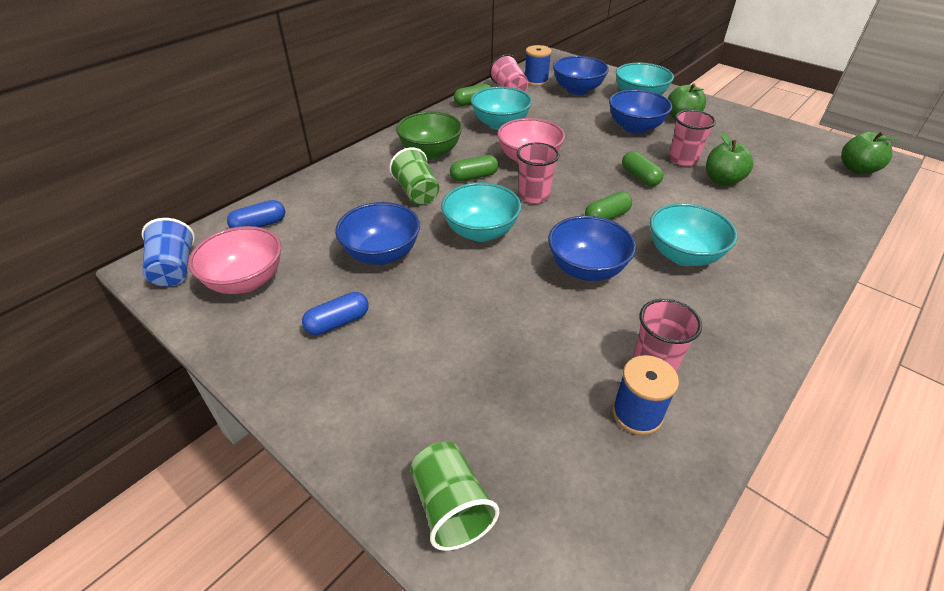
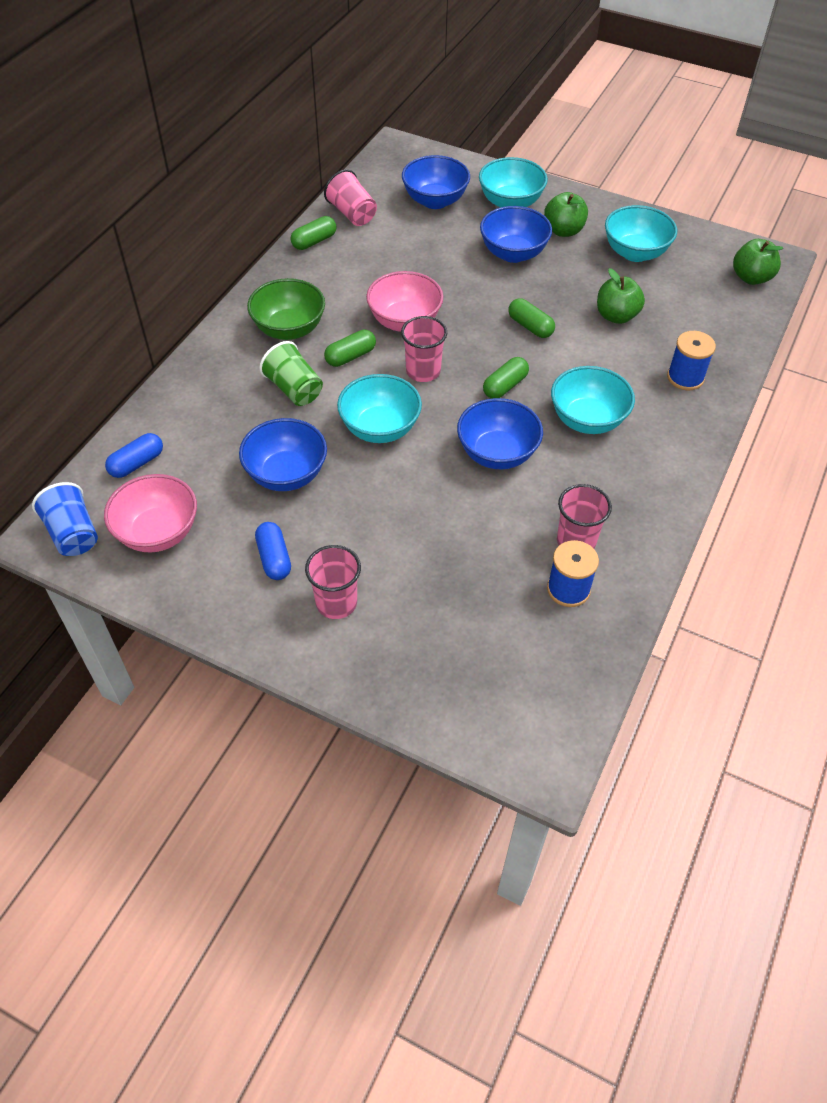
camera: 15 degrees left, 10 degrees up
blue capsule [302,292,369,335] -> blue capsule turned 60 degrees counterclockwise [255,522,291,580]
green cup [410,442,499,551] -> none
turquoise bowl [471,87,532,130] -> turquoise bowl moved to [605,205,677,262]
blue spool [525,45,552,86] -> blue spool moved to [667,331,716,390]
pink cup [669,110,716,166] -> pink cup moved to [305,545,361,619]

